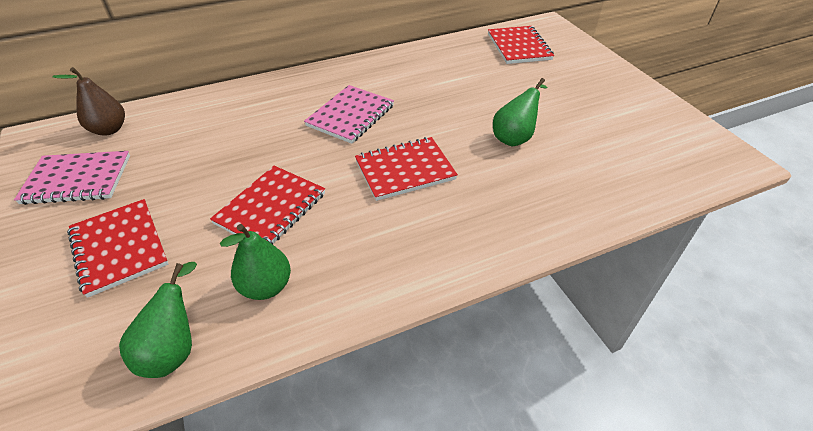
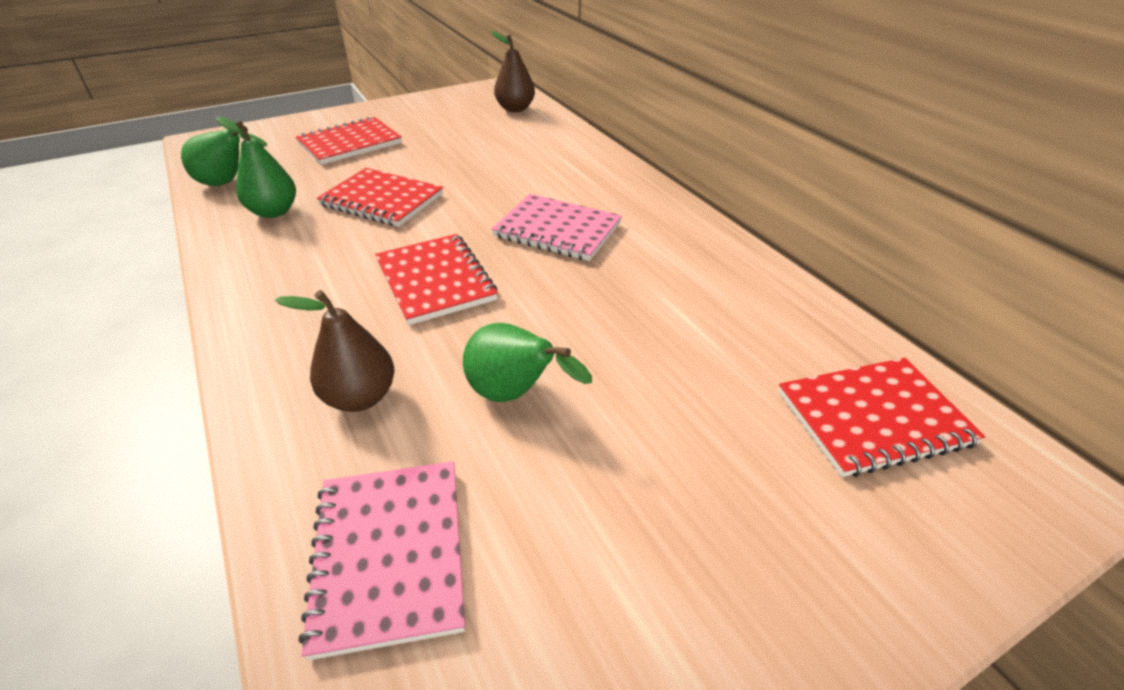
camera: 85 degrees right, 5 degrees down
pink notebook [14,151,130,205] -> pink notebook moved to [299,461,465,660]
none -> brown pear [275,290,394,412]

